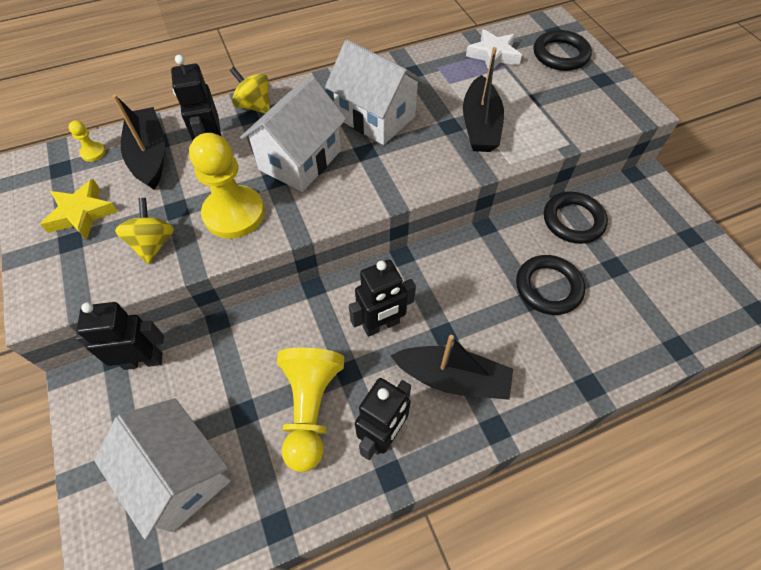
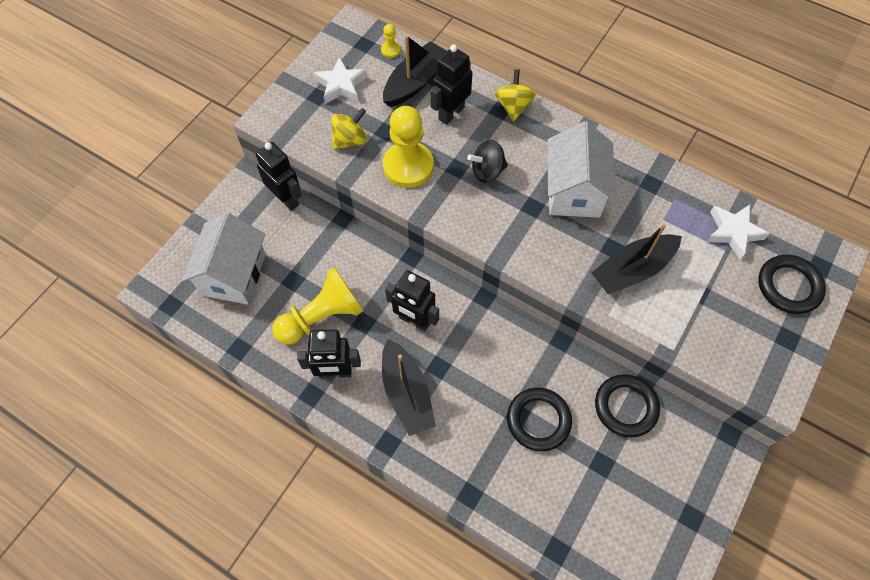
camera: 55 degrees right, 5 degrees up
yellow star [40,179,118,240] -> white star [313,57,367,104]
white house [240,76,347,192] -> black spinning top [467,140,508,183]

